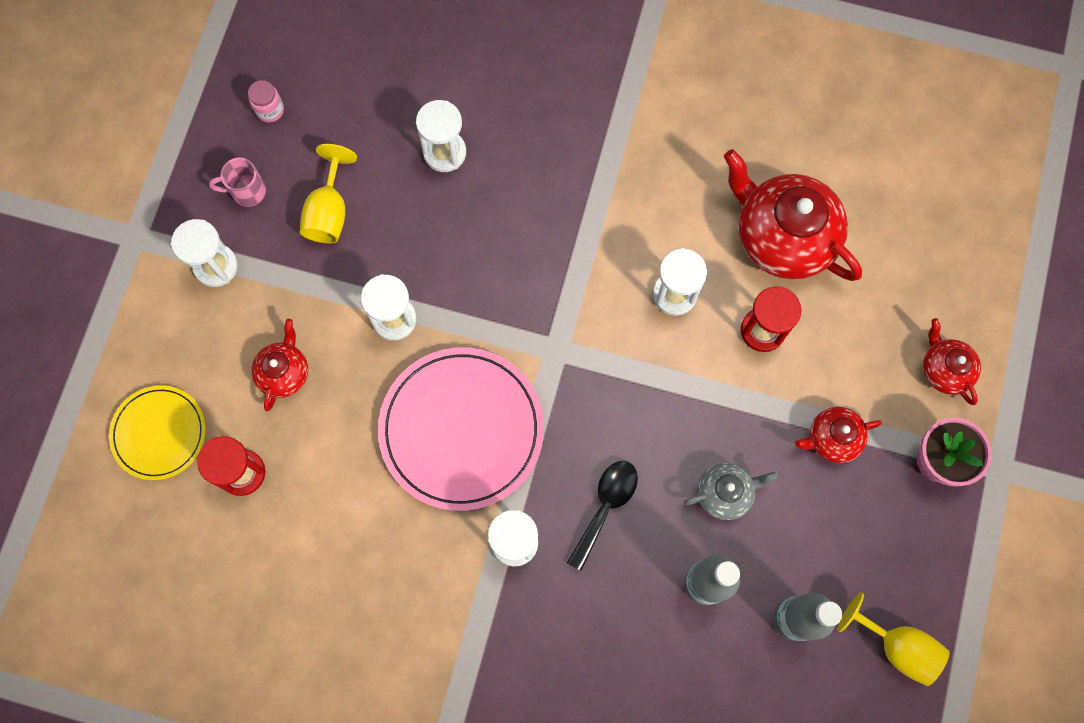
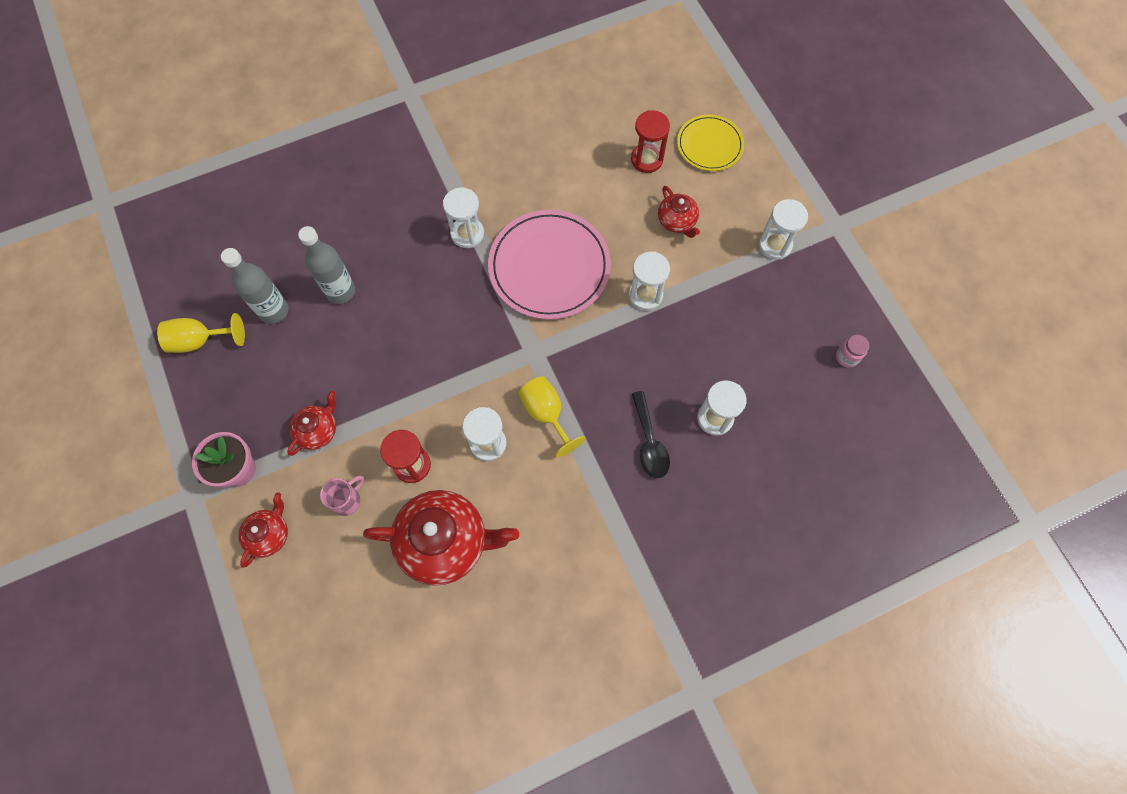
camera: 140 degrees right, 5 degrees down
pink mug [209,157,266,207] -> pink mug moved to [320,475,364,516]
yellow goblet [300,144,357,244] -> yellow goblet moved to [518,376,586,457]
black spoon [567,461,638,571] -> black spoon moved to [632,391,670,478]
grey teapot [684,463,778,520] -> none
red teapot [923,318,981,405] -> red teapot turned 90 degrees counterclockwise [238,492,288,568]

